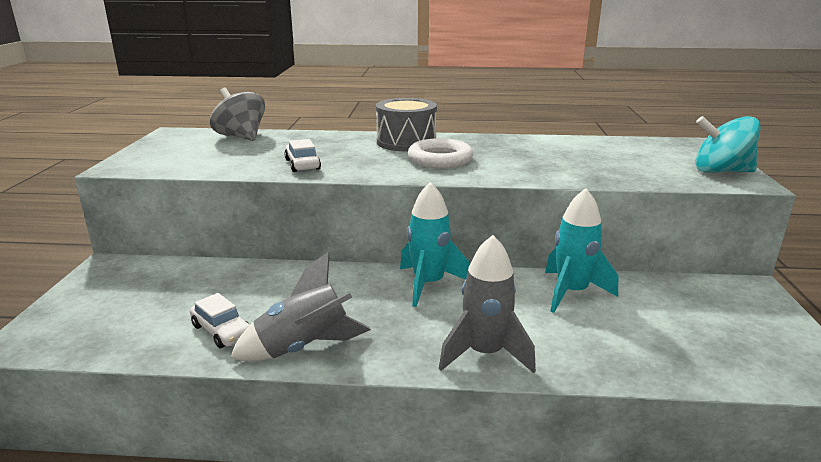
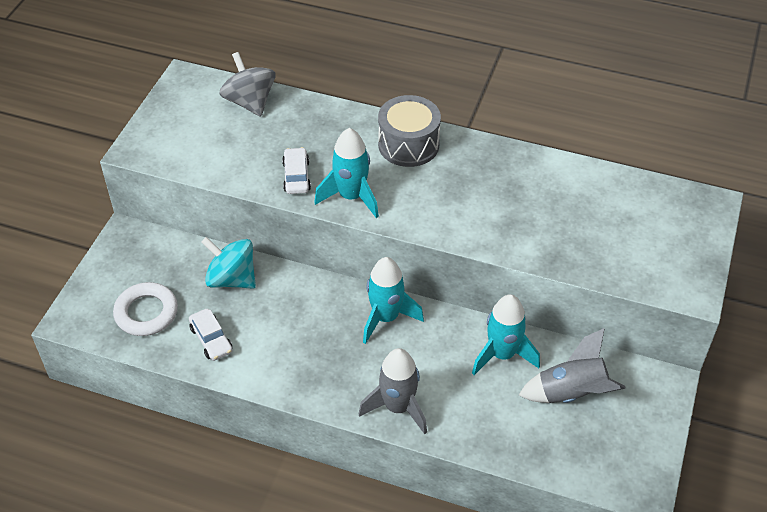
camera: 15 degrees right, 25 degrees up
grey rocket [230,251,371,361] -> grey rocket moved to [519,328,626,403]
white ring [408,138,473,168] -> white ring moved to [113,282,178,336]
turquoise spinning top [695,116,761,173] -> turquoise spinning top moved to [201,237,256,289]
none -> turquoise rocket [314,128,379,218]

